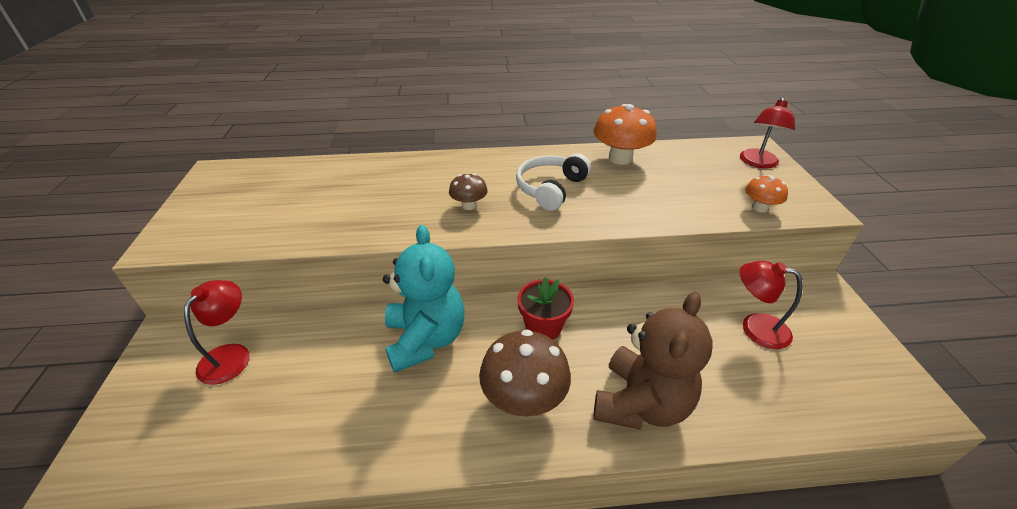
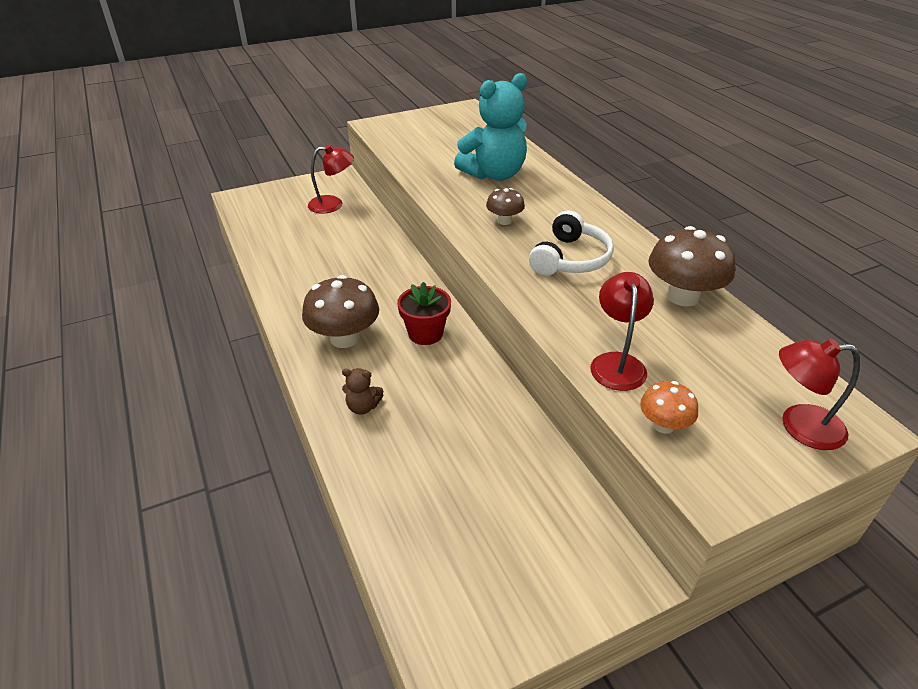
camera: 70 degrees right, 0 degrees up
turquoise teddy bear [383,225,464,373] -> turquoise teddy bear moved to [454,73,527,181]
white headphones [516,153,591,211] -> white headphones turned 105 degrees clockwise [529,210,614,276]
orange mushroom [593,104,657,165] -> brown mushroom [649,226,735,307]
brown teddy bear [593,292,713,430] -> brown teddy bear [342,368,383,415], size x0.42
red lamp [740,261,803,349] -> red lamp moved to [590,272,654,391]

